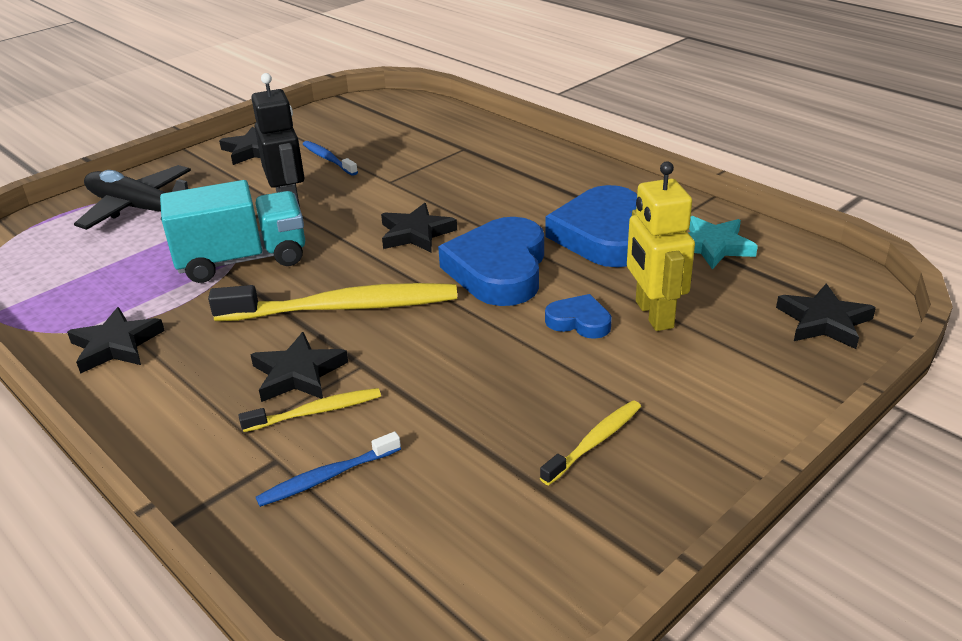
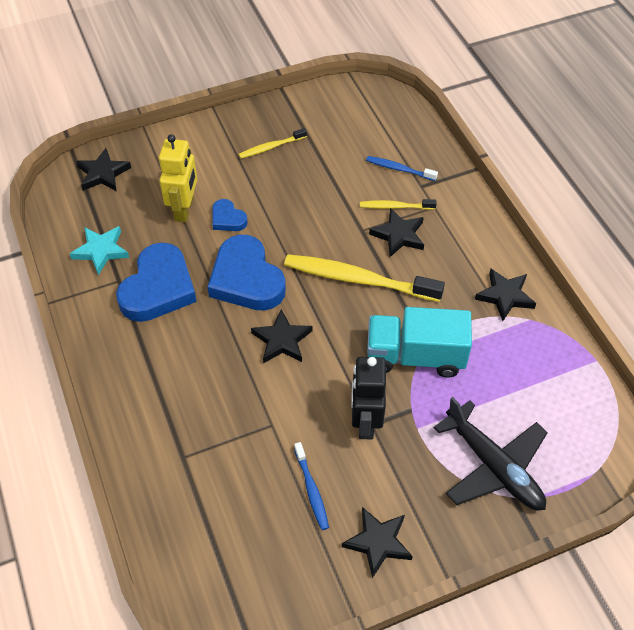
camera: 160 degrees left, 20 degrees up
blue toothbrush [256,431,401,507] -> blue toothbrush turned 150 degrees counterclockwise [366,156,438,181]
blue heart [438,217,544,306] -> blue heart turned 120 degrees clockwise [208,235,286,311]

